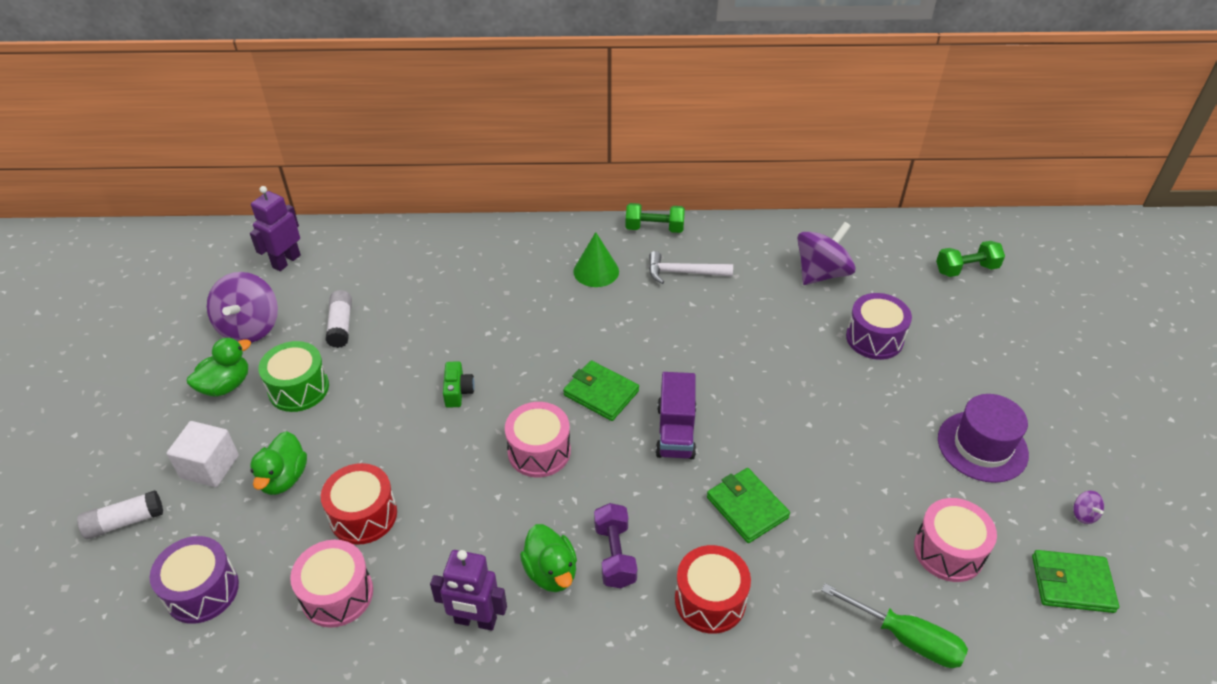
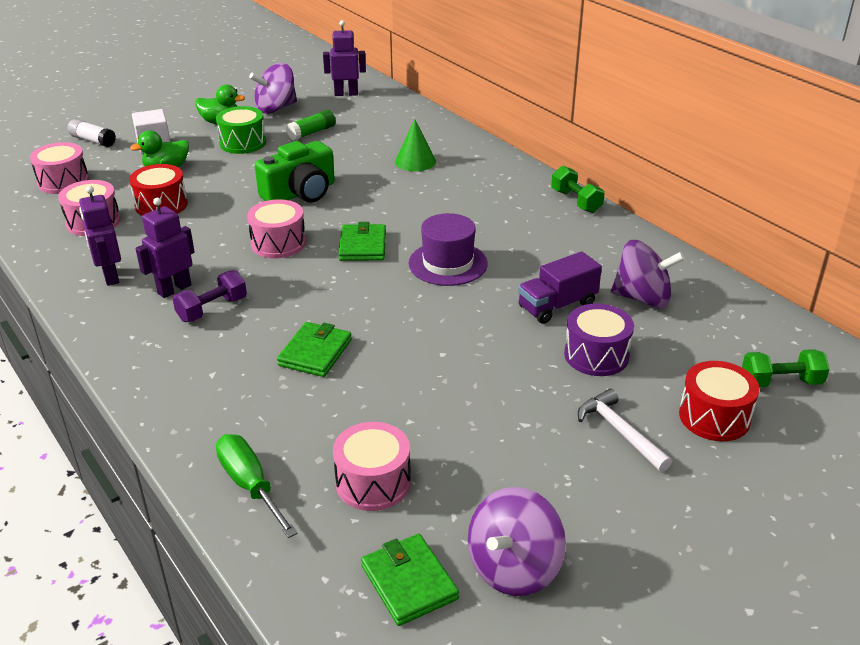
camera: 55 degrees right, 10 degrees down
purple drum [150,536,239,624] -> pink drum [30,142,89,194]
white glue stick [325,290,352,348] -> green glue stick [286,110,336,141]
green camera [443,361,475,408] -> green camera [255,141,335,203], size x2.10
green duck [520,524,577,592] -> purple robot [136,198,195,298]
green cone [573,232,619,287] -> green cone moved to [395,119,436,171]
white hammer [649,251,733,284] -> white hammer moved to [578,389,672,472]
purple truck [656,372,696,459] -> purple truck moved to [518,252,602,324]
red drum [675,545,751,634] -> red drum moved to [679,361,759,441]
green screwdriver [821,583,968,668] -> green screwdriver turned 150 degrees clockwise [216,434,298,538]
green dumbbell [936,241,1005,277] -> green dumbbell turned 45 degrees counterclockwise [742,349,830,387]
purple hat [938,394,1029,483] -> purple hat moved to [409,213,488,286]
purple spinning top [1073,491,1104,524] -> purple spinning top [468,487,566,596], size x2.46

